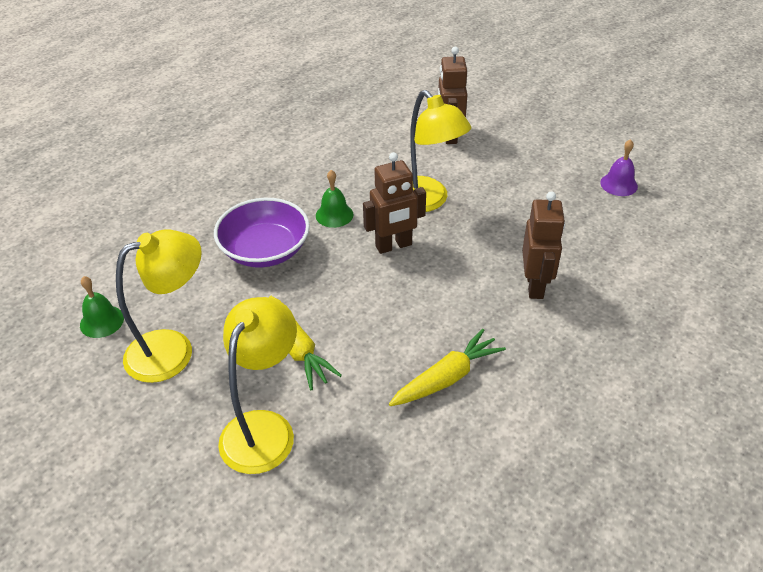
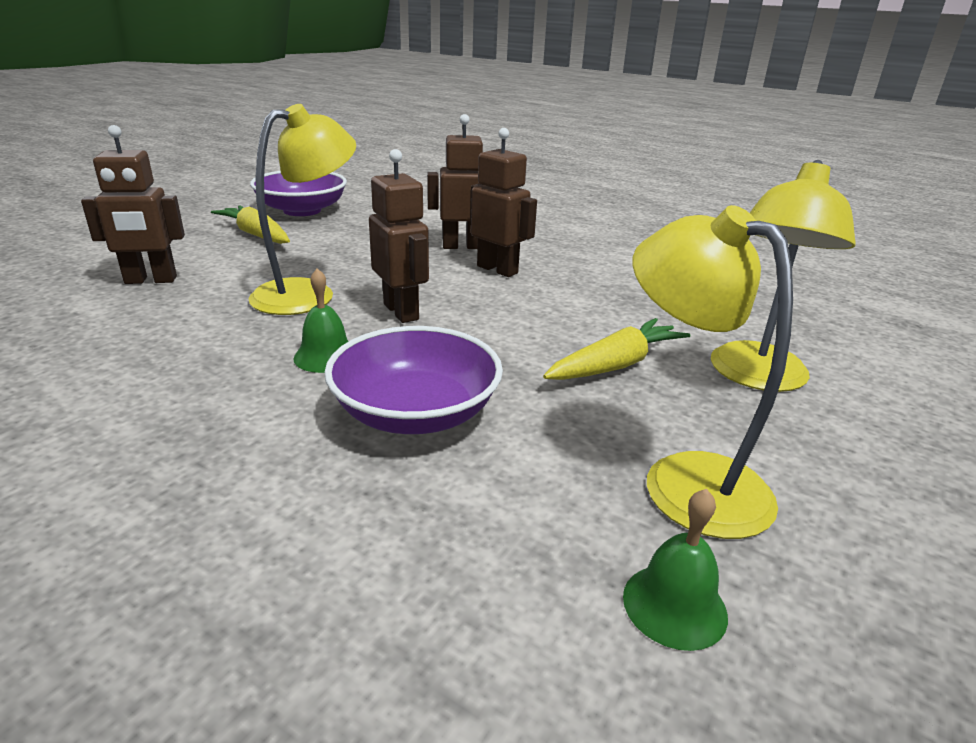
camera: 100 degrees left, 15 degrees down
yellow lamp [218,297,297,474] -> yellow lamp turned 75 degrees counterclockwise [711,160,856,392]
yellow carrot [389,329,506,406] -> yellow carrot moved to [211,205,290,244]
purple bell [600,139,638,196] -> purple bowl [250,171,347,216]
none -> brown robot [470,128,537,277]

